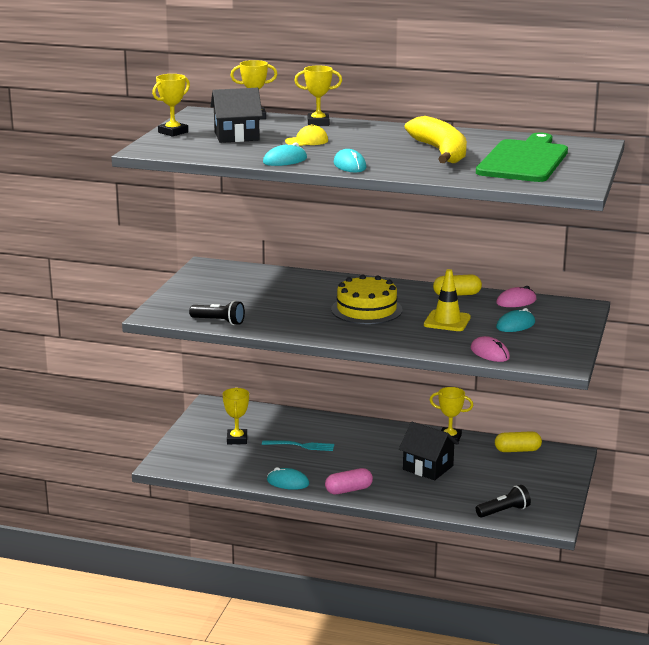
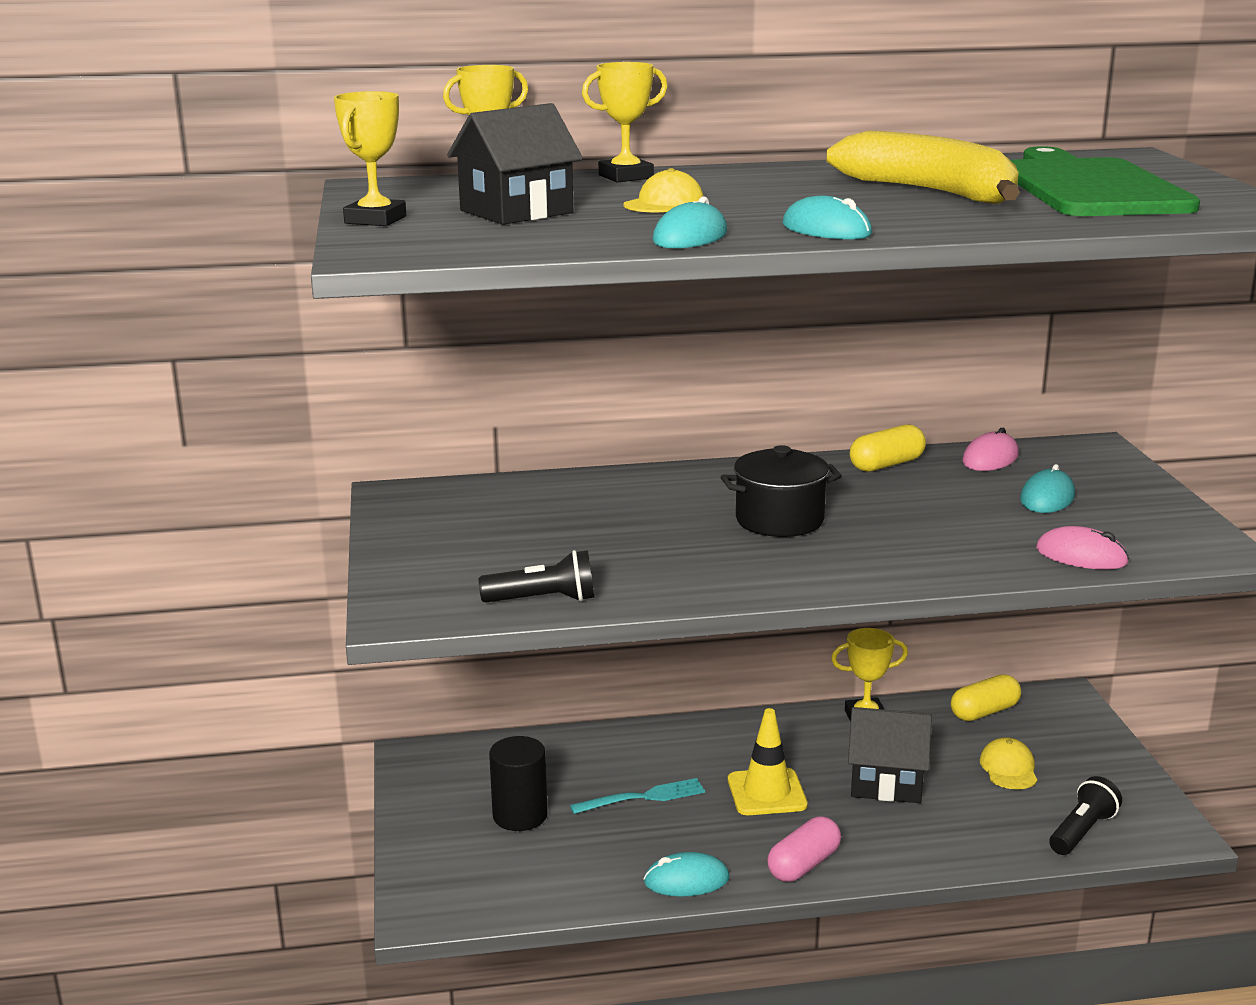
camera: 25 degrees left, 0 degrees up
yellow trophy [223,388,249,444] -> black cylinder [489,736,548,831]
yellow cake [331,275,403,324] -> black pot [721,445,842,537]
yellow traffic cone [424,269,471,331] -> yellow traffic cone moved to [728,708,808,815]
none -> yellow cap [980,737,1037,790]

